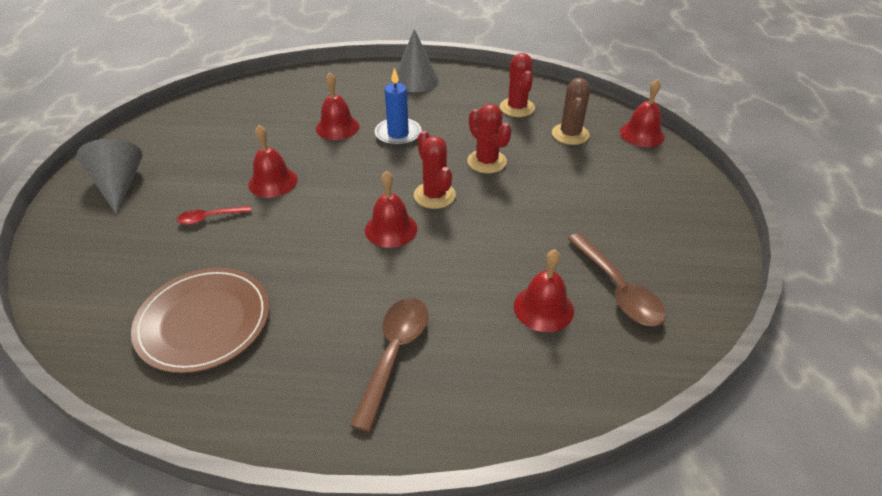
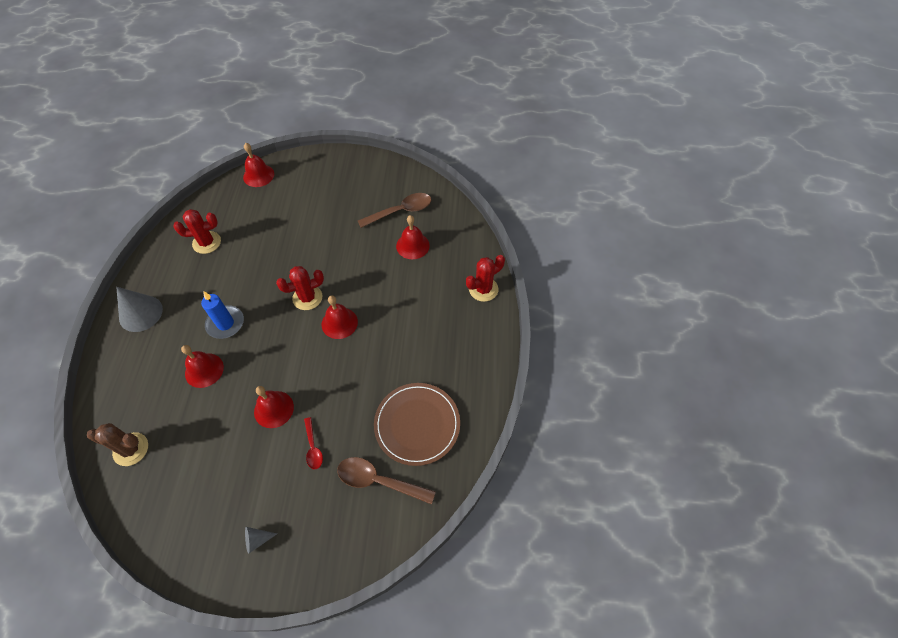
camera: 90 degrees left, 15 degrees up
grey cone [77,139,143,214] -> grey cone [245,527,277,554], size x0.49
brown spoon [350,298,428,432] -> brown spoon moved to [337,457,436,505]
red cactus [467,104,512,173] -> red cactus moved to [466,255,505,302]
brown cactus [552,78,590,145] -> brown cactus moved to [87,423,148,466]

